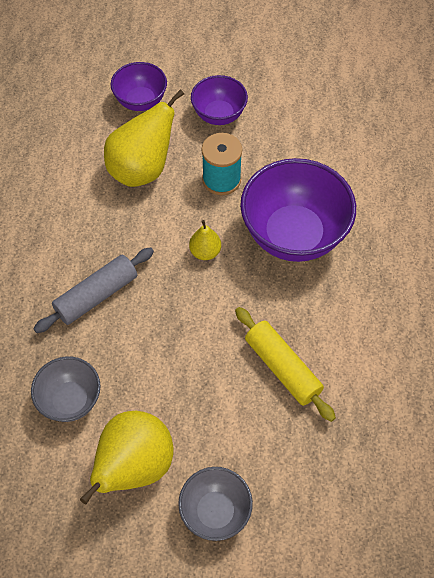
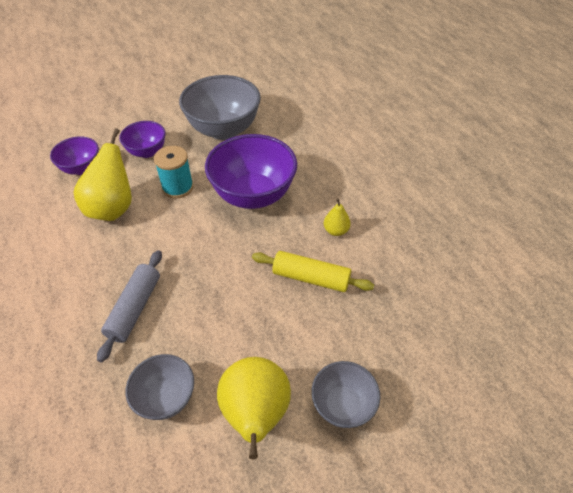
camera: 35 degrees left, 10 degrees down
yellow pear [189,220,221,260] -> yellow pear moved to [324,199,351,236]
none -> grey bowl [179,75,261,140]

